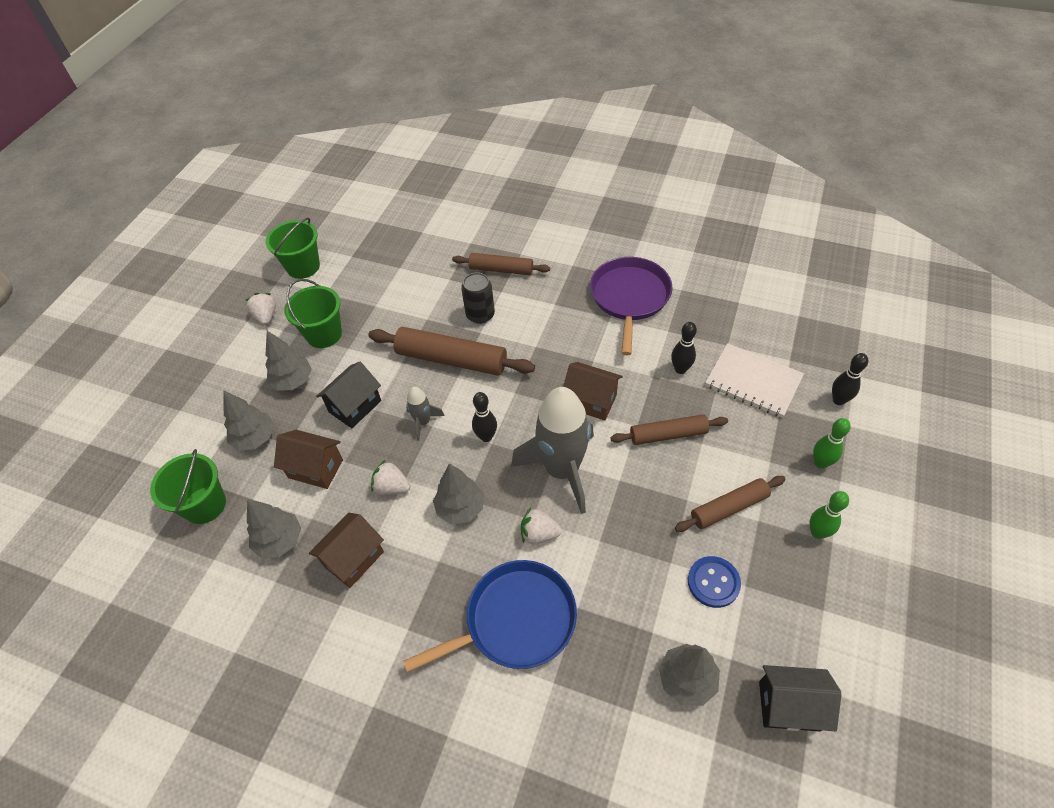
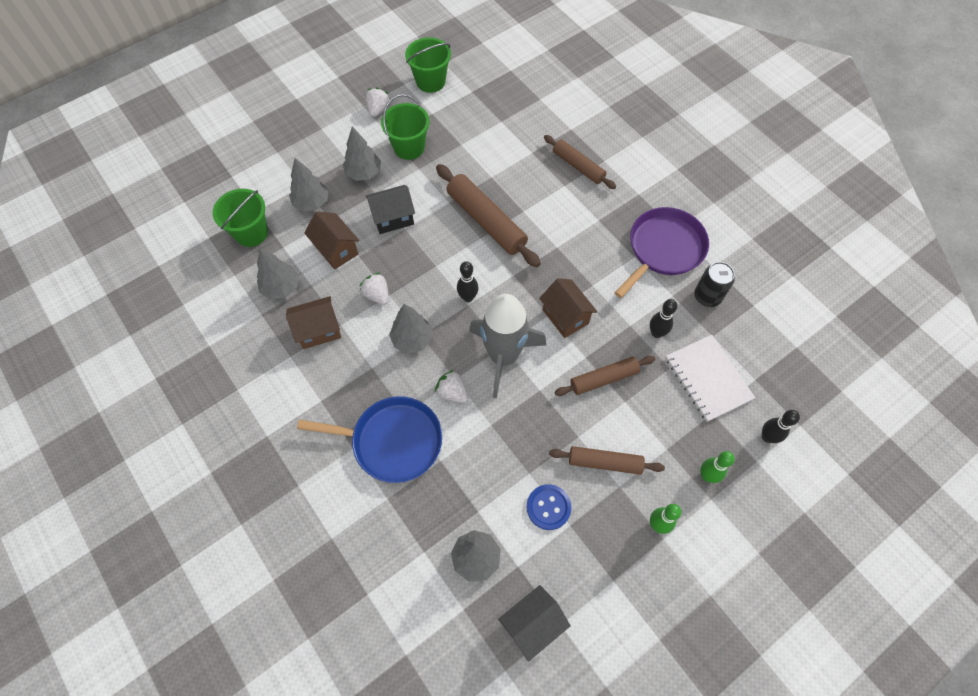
camera: 30 degrees right, 10 degrees up
grey rocket [406,387,445,441] -> none
black can [461,272,495,324] -> black can moved to [694,262,735,307]
brown rolling pin [610,414,728,445] -> brown rolling pin turned 45 degrees counterclockwise [555,356,655,396]
black house [759,665,842,732] -> black house turned 75 degrees counterclockwise [498,585,571,662]

